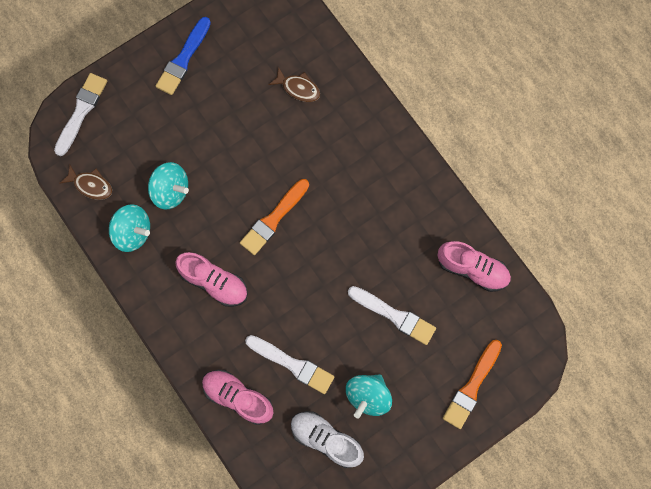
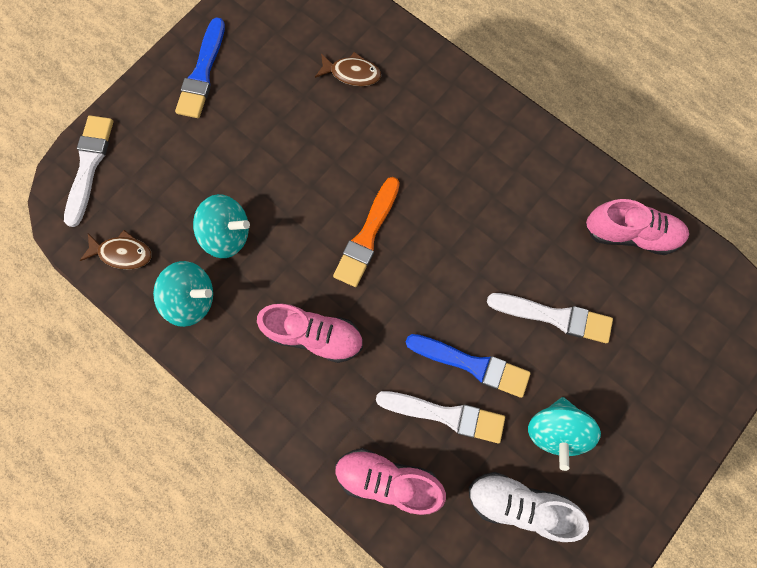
camera: 15 degrees left, 0 degrees up
orange brush [443,340,502,429] -> none
none -> blue brush [406,334,531,398]

